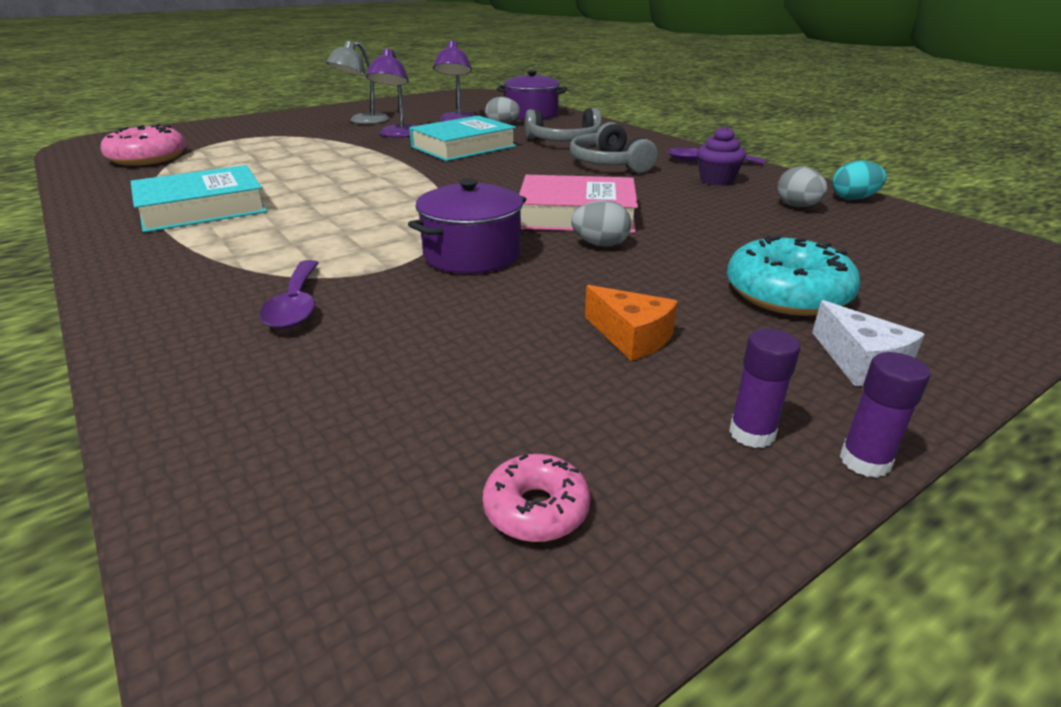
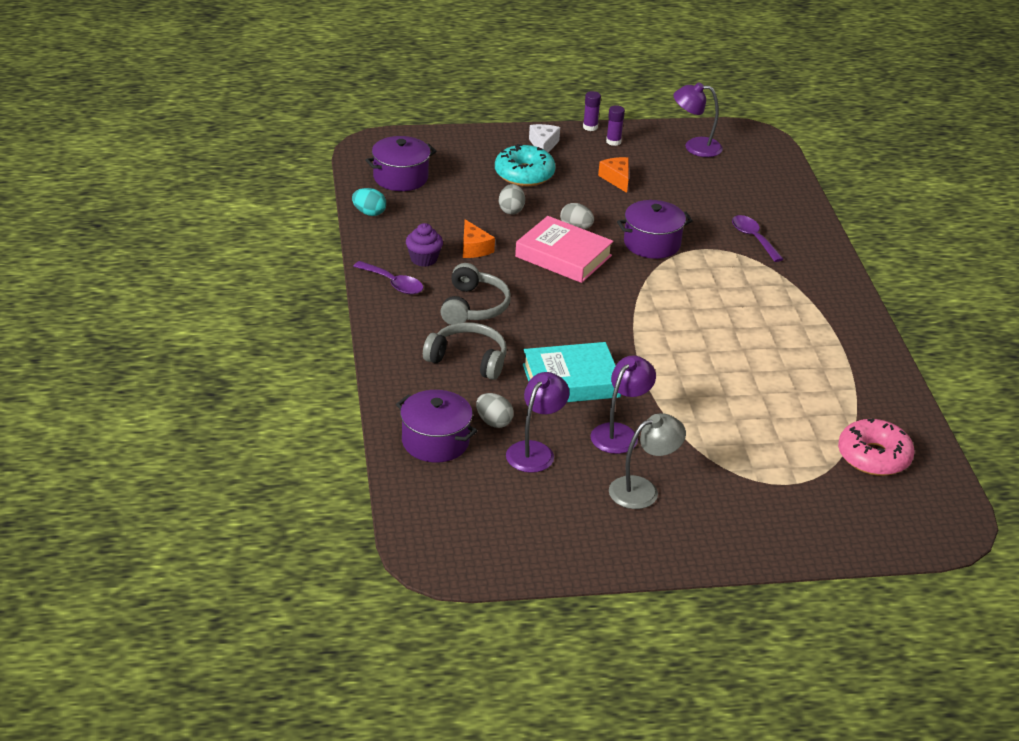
camera: 155 degrees left, 5 degrees up
turquoise book [130,165,267,233] -> none
purple spoon [259,260,319,329] -> purple spoon turned 45 degrees counterclockwise [732,215,783,262]
pink donut [483,454,591,542] -> purple lamp [673,82,723,157]
grey egg [777,166,828,207] -> grey egg moved to [499,184,525,215]
none -> purple pot [365,136,436,191]
none -> orange cheese [463,219,495,258]

